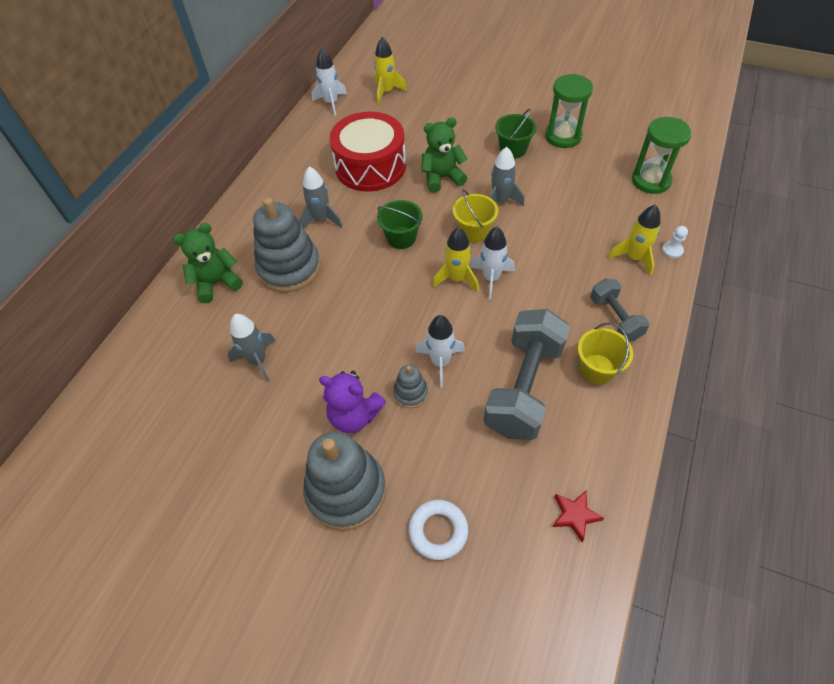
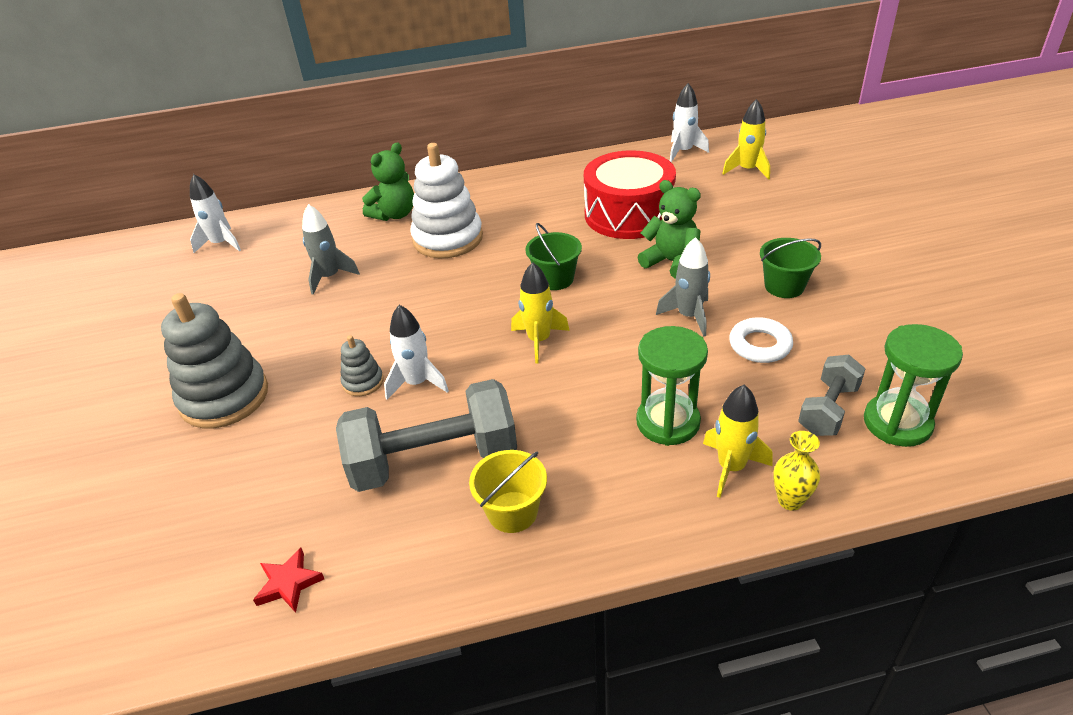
camera: 55 degrees right, 15 degrees down
green teddy bear [173,223,243,303] -> green teddy bear turned 105 degrees clockwise [362,142,414,221]
grey stacking toy [253,197,321,292] -> white stacking toy [410,143,483,258]
grey rocket [299,167,343,228] -> none
purple teddy bear [319,371,386,433] -> none
white ring [409,500,468,560] -> white ring moved to [729,317,793,363]
yellow bucket [453,189,498,243] -> none
white rocket [470,227,515,299] -> white rocket moved to [190,174,241,253]
green hourglass [545,74,593,148] -> green hourglass moved to [636,326,708,446]
grey dumbbell [590,279,649,342] -> grey dumbbell moved to [798,355,866,436]
white pawn [662,226,688,258] -> yellow vase [773,431,820,511]

